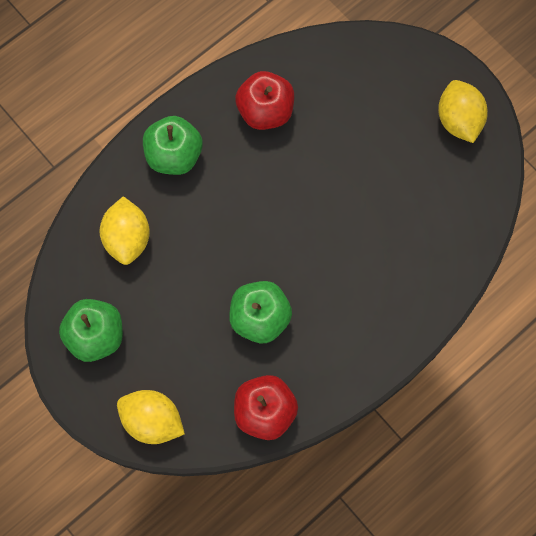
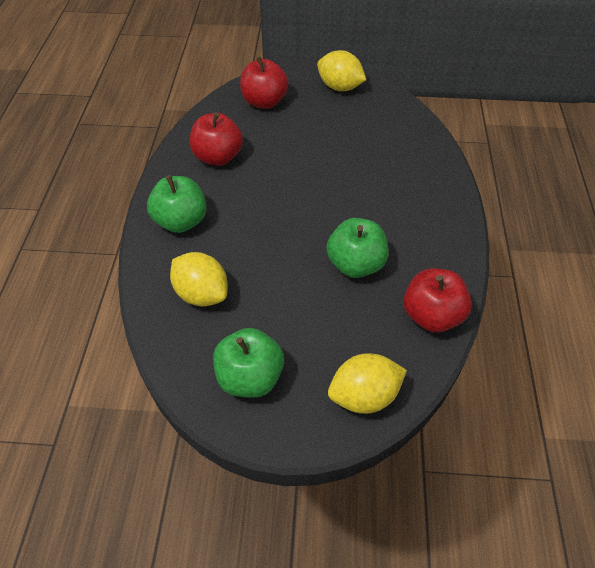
camera: 45 degrees left, 20 degrees down
none -> red apple [240,56,288,109]

